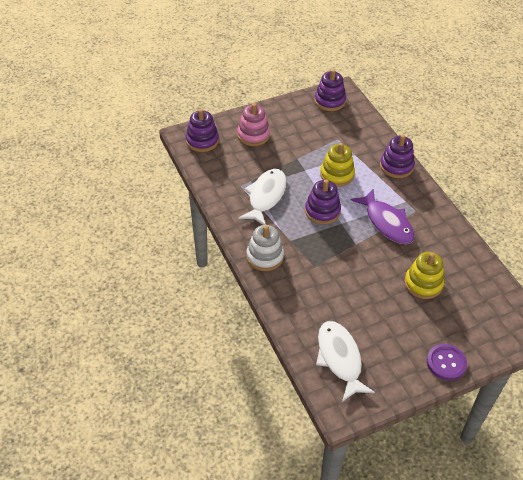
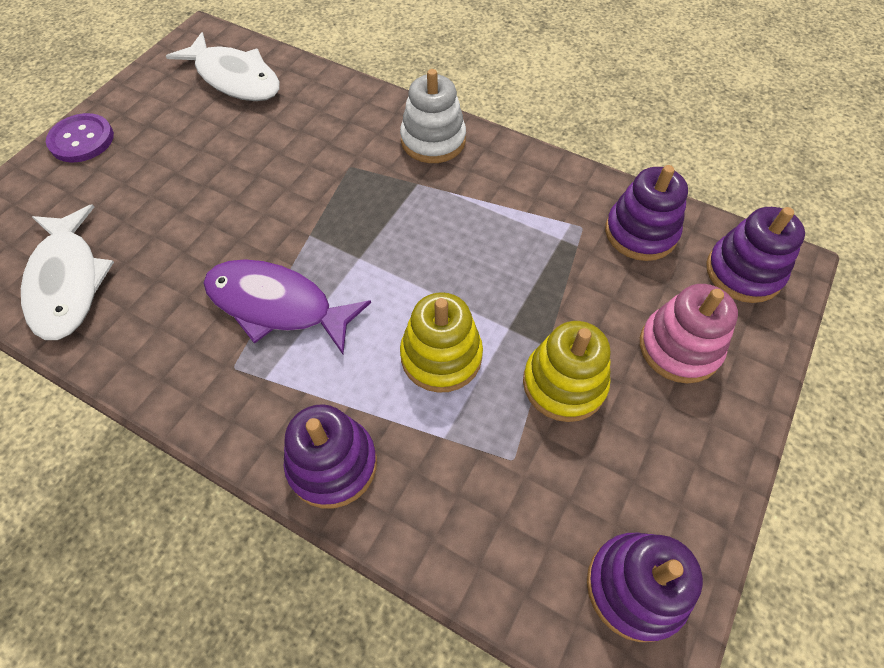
camera: 145 degrees right, 10 degrees up
white fish [239,169,287,225] -> white fish moved to [21,205,114,340]
purple stacking toy [305,180,341,224] -> purple stacking toy moved to [605,165,688,261]
yellow stacking toy [405,252,444,299] -> yellow stacking toy moved to [523,321,611,422]

